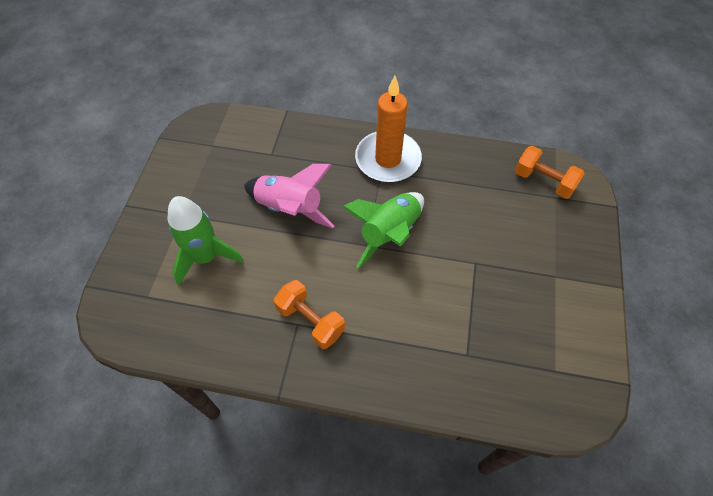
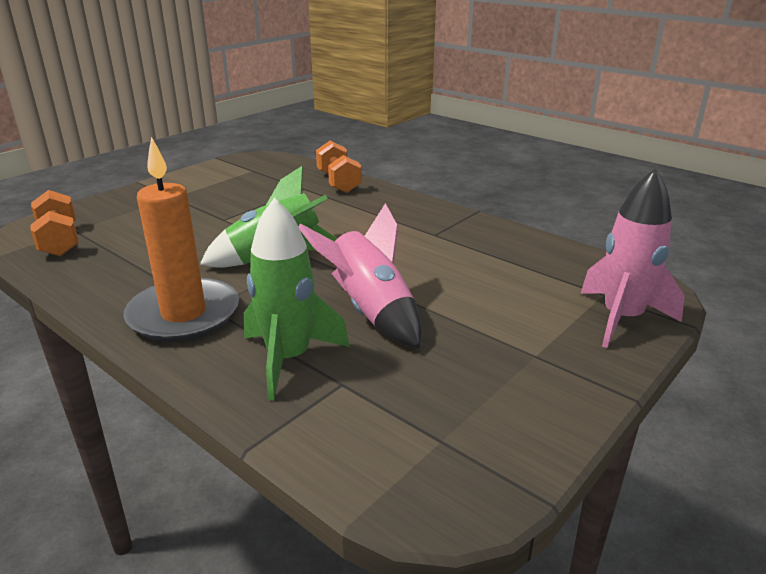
camera: 150 degrees left, 30 degrees down
green rocket [167,196,244,285] -> green rocket moved to [244,198,350,401]
orange dumbbell [274,280,345,349] -> orange dumbbell moved to [316,141,362,193]
none -> pink rocket [581,168,685,348]

